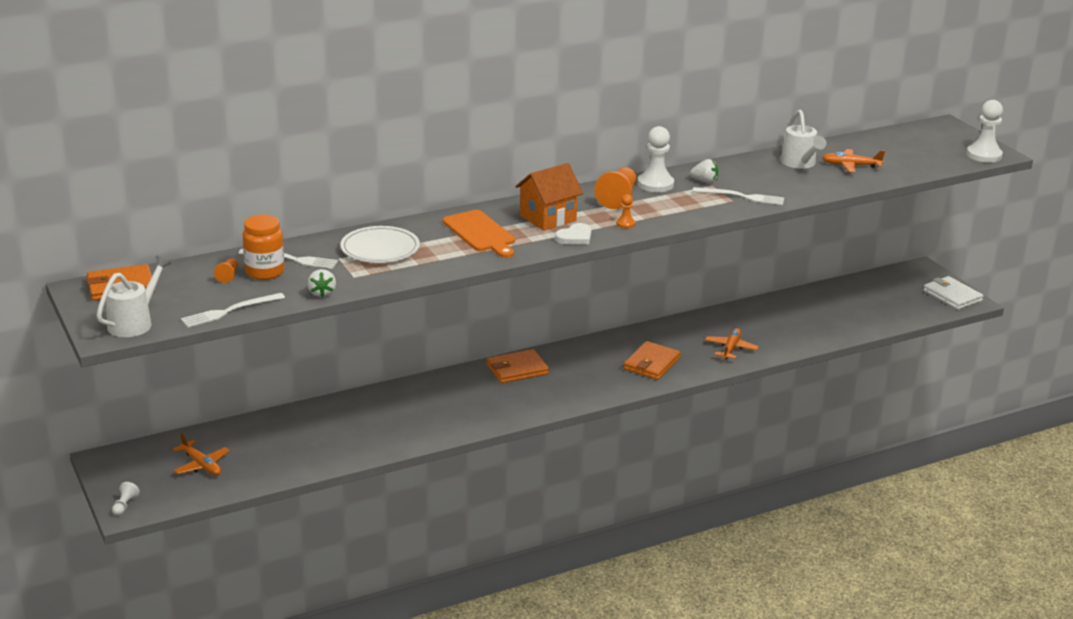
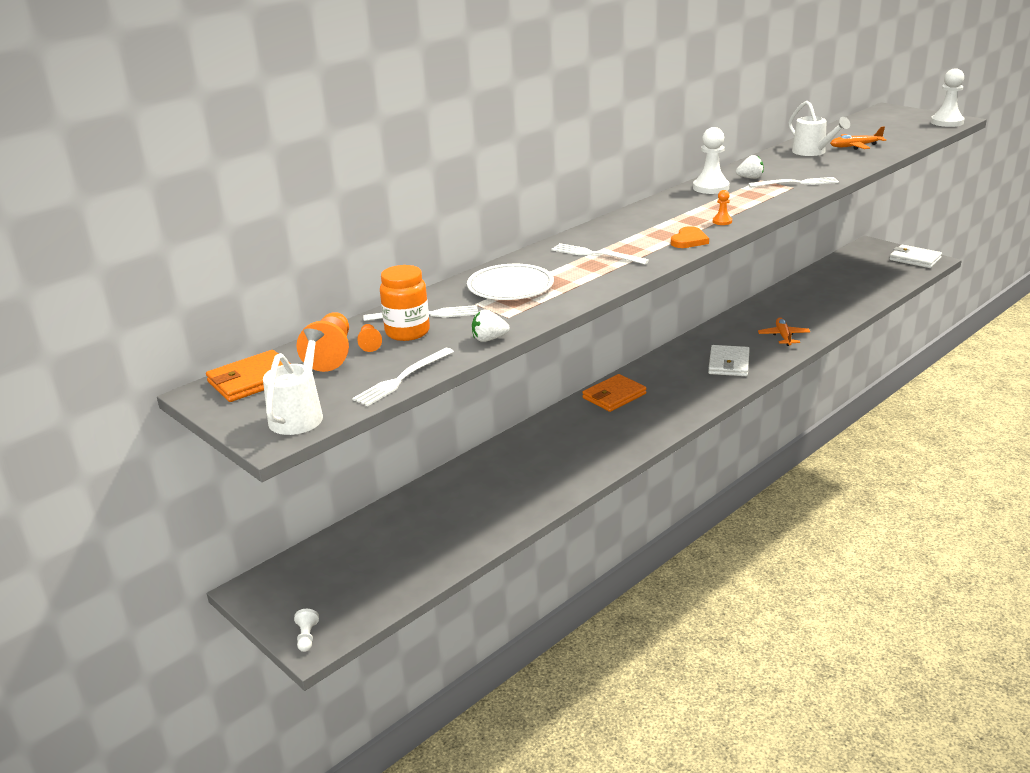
camera: 15 degrees left, 0 degrees up
orange plane [173,433,230,476] -> none
white strawberry [308,269,336,297] -> white strawberry turned 105 degrees clockwise [472,309,510,342]
orange cutting board [443,210,515,258] -> white fork [551,243,649,264]
orange house [515,163,583,231] -> none
white heart [555,223,592,245] -> orange heart [671,226,709,248]
orange pawn [594,167,636,209] -> orange pawn moved to [297,312,349,372]
orange wallet [623,341,681,380] -> white wallet [708,345,750,376]

